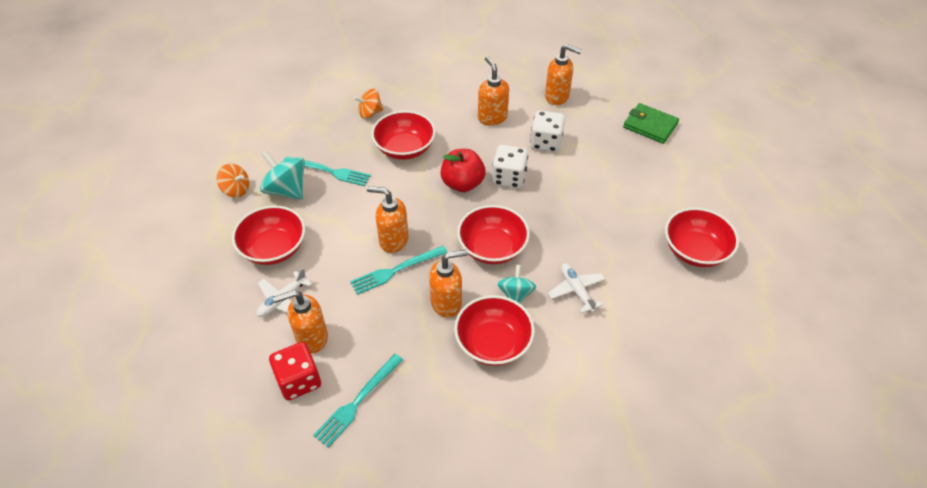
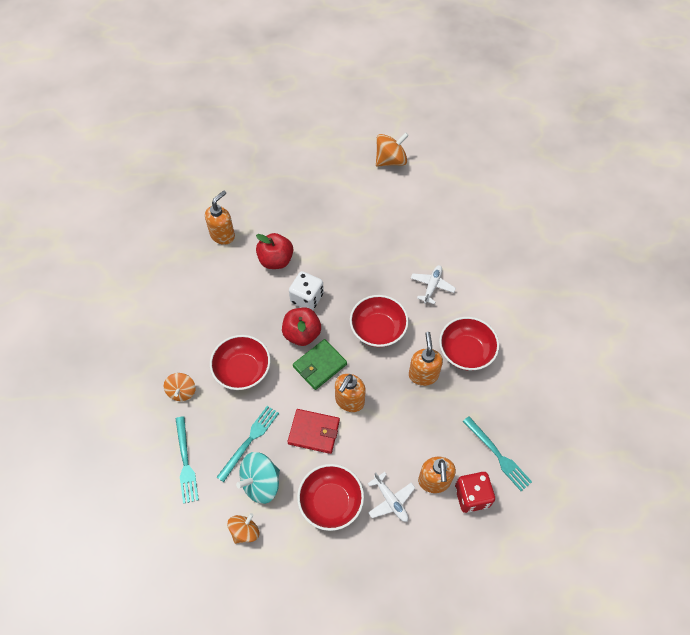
camera: 75 degrees left, 10 degrees up
turquoise fork [350,246,447,295] -> turquoise fork moved to [175,416,199,504]
orange soap dispenser [478,56,509,126] -> none
turquoise spinning top [497,265,536,303] -> none
white dice [530,111,565,152] -> red apple [256,233,293,269]
white plane [548,263,605,313] -> white plane turned 120 degrees clockwise [411,265,456,304]
green wallet [623,103,679,144] -> green wallet moved to [293,339,347,390]
red bowl [665,208,739,267] -> none
none -> red wallet [288,409,340,454]
none -> orange spinning top [376,132,409,167]

